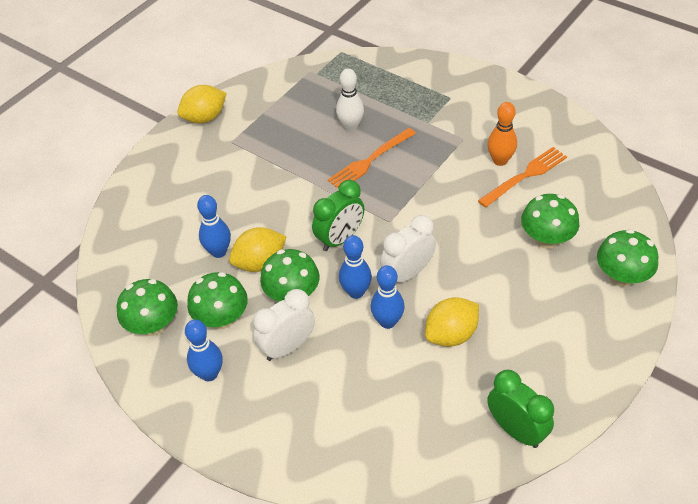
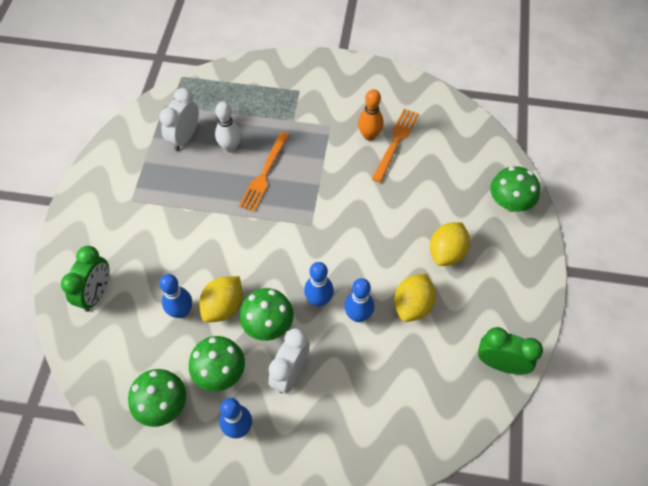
camera: 30 degrees left, 10 degrees up
yellow lemon [177,85,227,123] -> yellow lemon moved to [430,222,470,266]
green clock [312,180,364,251] -> green clock moved to [61,246,109,312]
white clock [380,215,436,282] -> white clock moved to [159,88,199,151]
green mushroom [521,194,579,249] -> none

